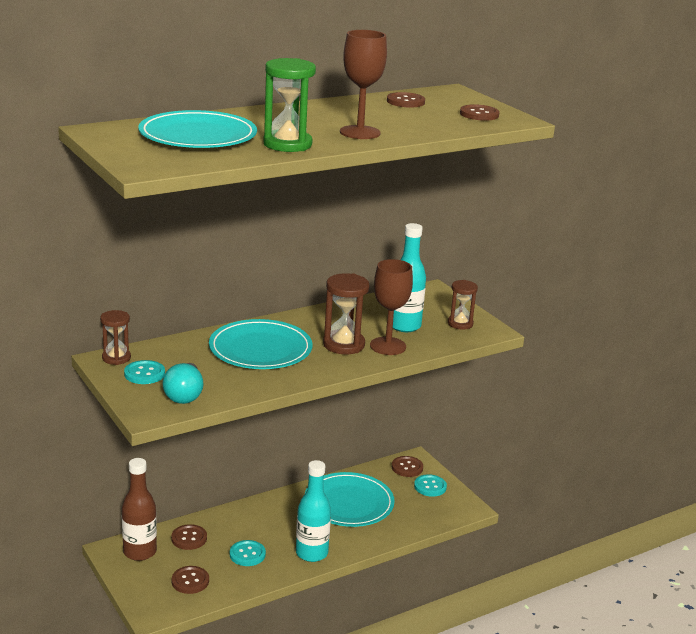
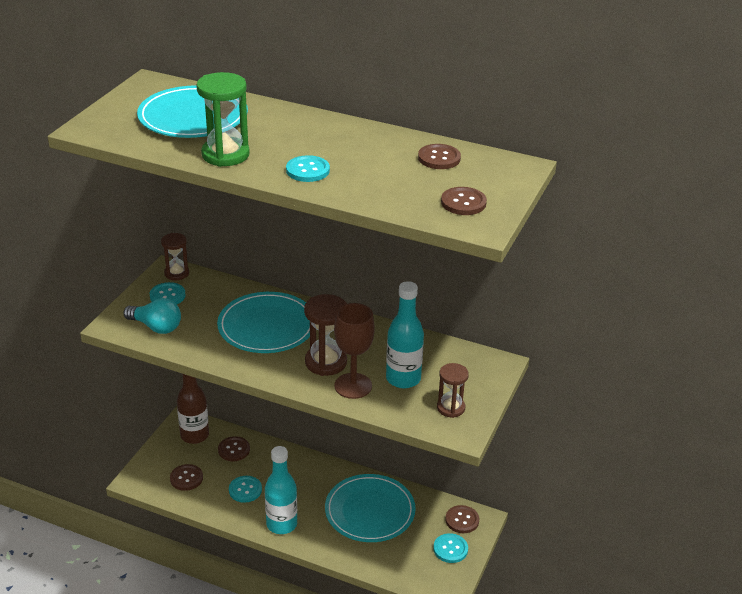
camera: 55 degrees right, 10 degrees up
turquoise light bulb [162,363,203,404] -> turquoise light bulb turned 120 degrees counterclockwise [124,298,181,334]
brown goblet [340,30,387,139] -> turquoise button [286,155,330,182]

